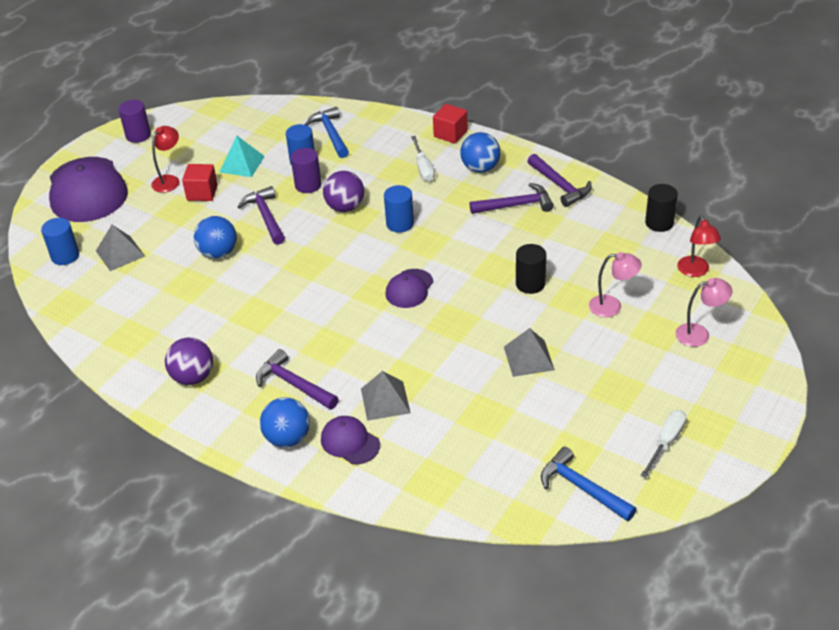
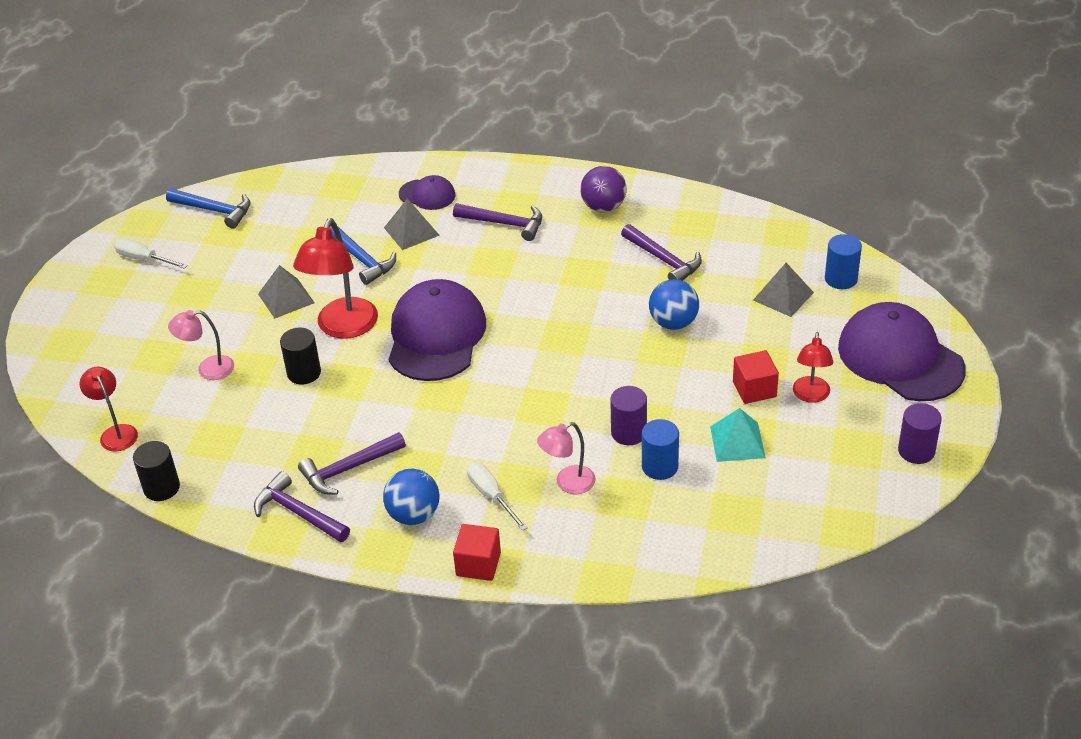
camera: 160 degrees right, 0 degrees up
purple hammer [238,186,285,245] -> purple hammer moved to [621,224,702,281]
blue ball [260,397,310,448] -> none
blue hammer [305,107,349,158] -> blue hammer moved to [330,225,396,285]
purple ball [323,171,364,212] -> none
blue cylinder [384,185,414,233] -> none
purple cap [385,269,434,308] -> purple cap [388,279,486,381], size x2.02
white screwdriver [640,410,687,478] -> white screwdriver turned 105 degrees clockwise [114,238,188,269]
pink lamp [676,278,732,347] -> pink lamp moved to [537,422,596,494]
none -> red lamp [293,218,378,339]

